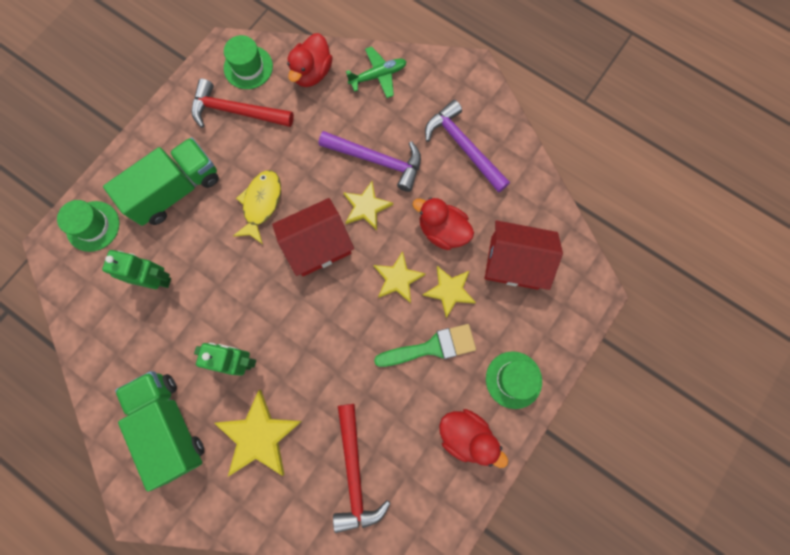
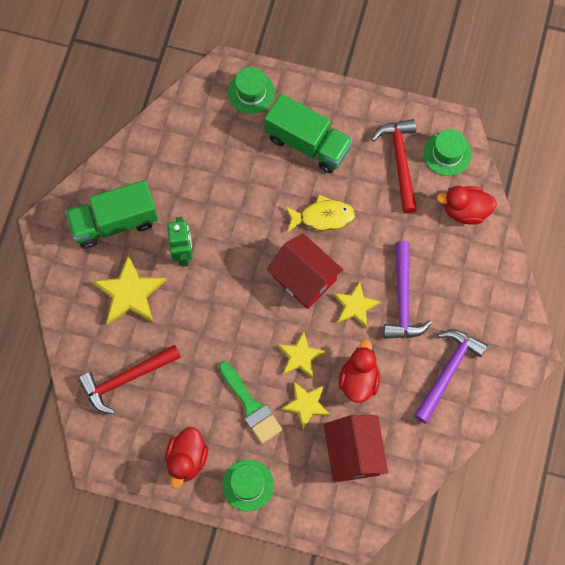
camera: 70 degrees right, 5 degrees down
green robot [102,250,171,289] -> none
green truck [115,371,204,492] -> green truck turned 150 degrees counterclockwise [65,180,158,249]
green plane [346,46,407,98] -> none

